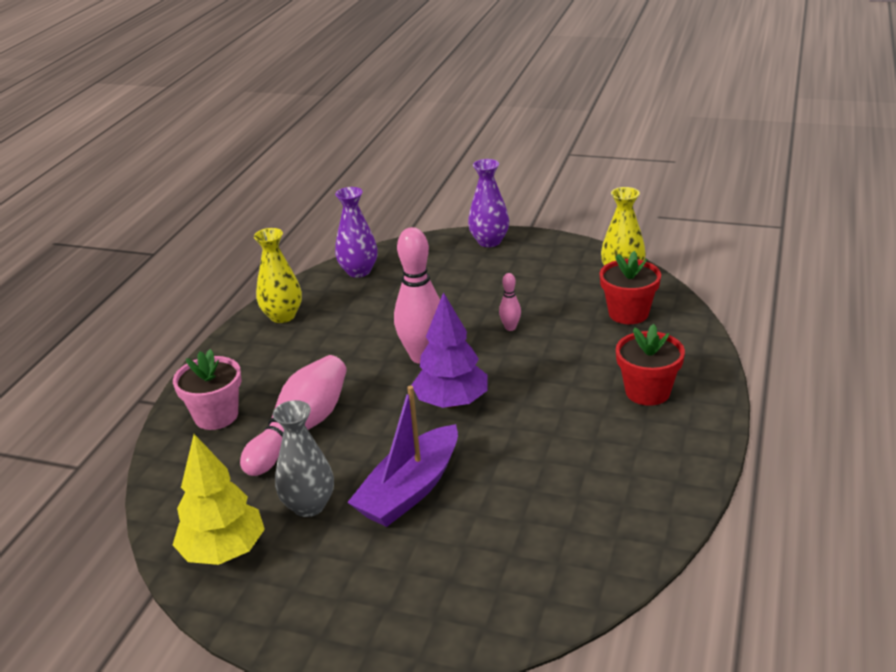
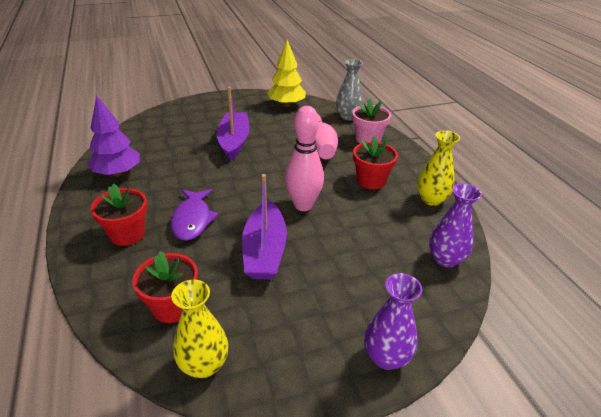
camera: 140 degrees right, 5 degrees up
grey vase [273,400,334,517] -> grey vase moved to [336,59,363,121]
purple tree [412,292,487,408] -> purple tree moved to [87,96,140,177]
pink bowling pin [499,273,521,331] -> purple boat [242,174,287,280]
none -> purple fish [171,189,219,241]
none -> red flower pot [353,136,398,190]

